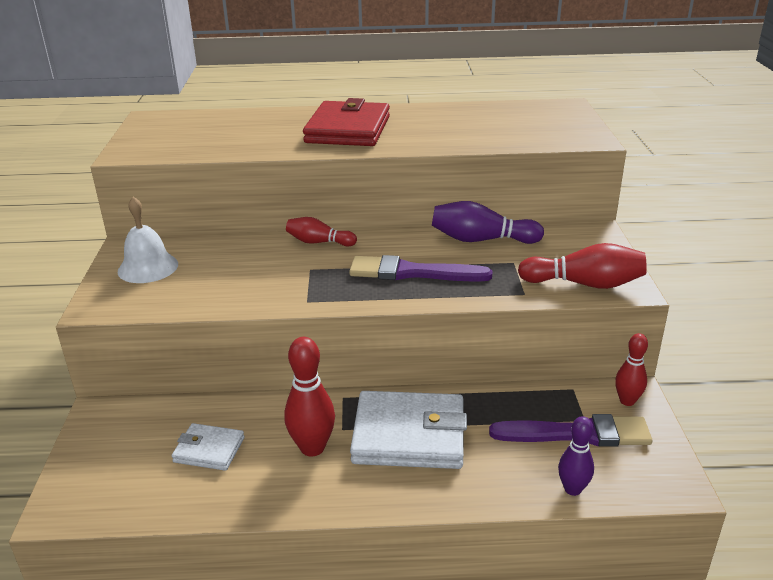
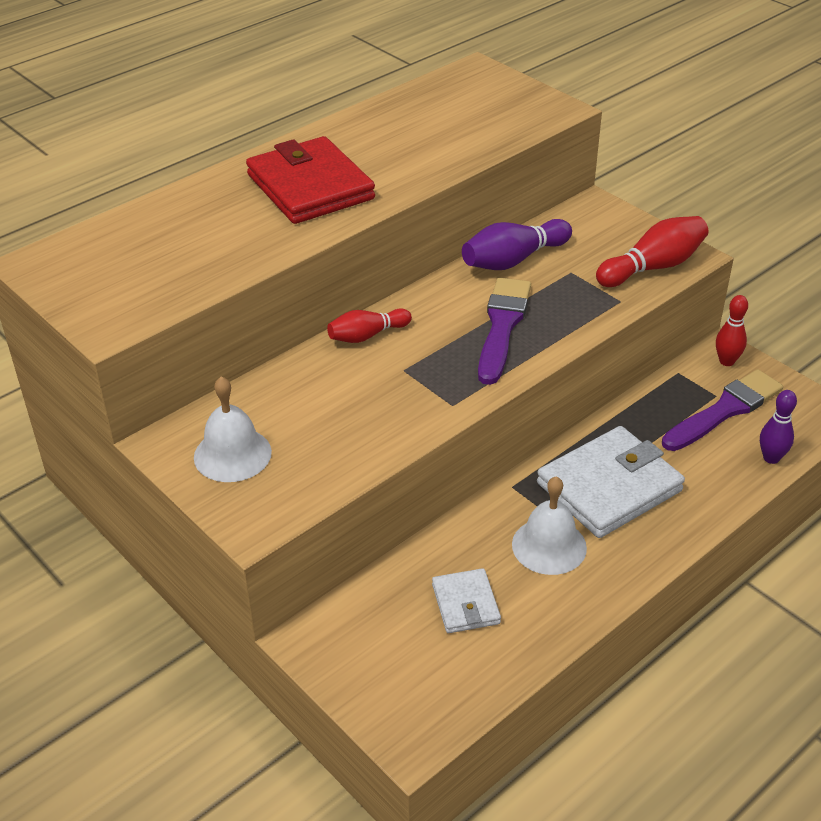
camera: 40 degrees left, 10 degrees up
white wallet [172,423,245,471] -> white wallet turned 75 degrees counterclockwise [432,568,501,633]
red bowling pin [284,337,335,457] -> white bell [512,476,587,575]
purple brush [349,255,492,282] -> purple brush turned 135 degrees clockwise [478,277,531,385]

